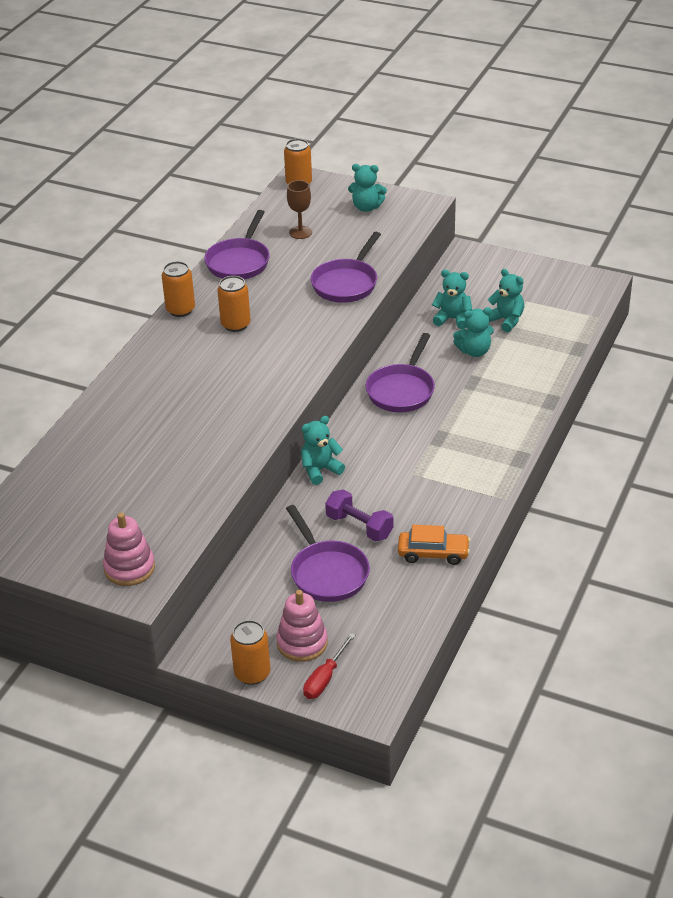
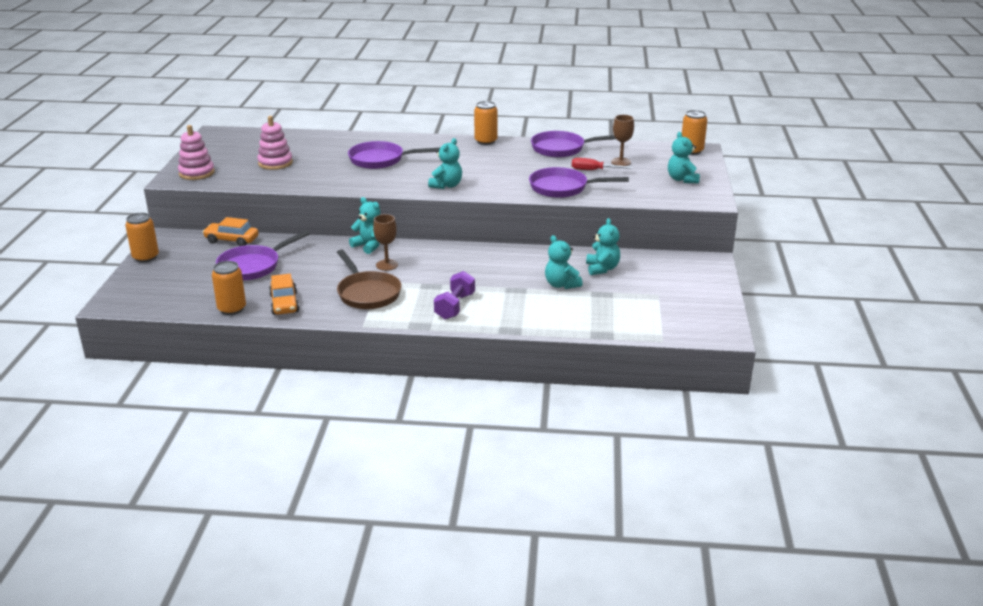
camera: 70 degrees right, 10 degrees down
orange can [217,276,251,332] -> orange can moved to [212,261,246,315]
pink stacking toy [276,590,328,662] -> pink stacking toy moved to [257,116,293,170]
red screwdriver [303,633,355,699] -> red screwdriver moved to [572,158,633,170]
purple dumbbell [325,490,394,541] -> purple dumbbell moved to [434,271,475,320]
purple pan [365,333,435,412] -> purple pan moved to [348,141,440,169]
turquoise teddy bear [488,269,524,332] -> turquoise teddy bear moved to [428,138,462,189]
none -> orange car [203,217,259,246]
none -> brown pan [337,250,402,309]
none -> brown goblet [373,214,398,271]

